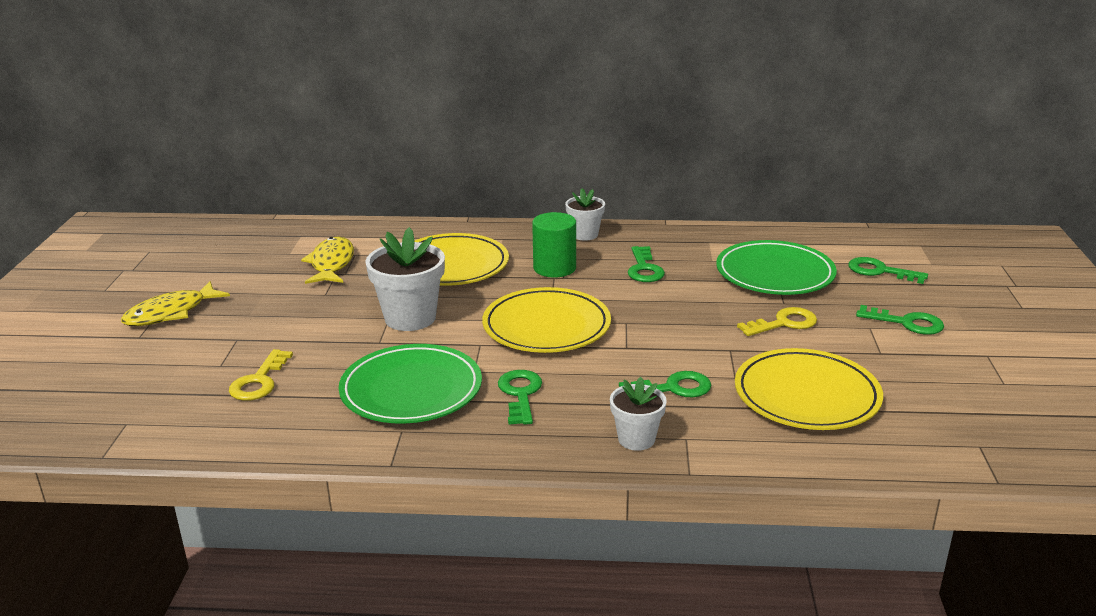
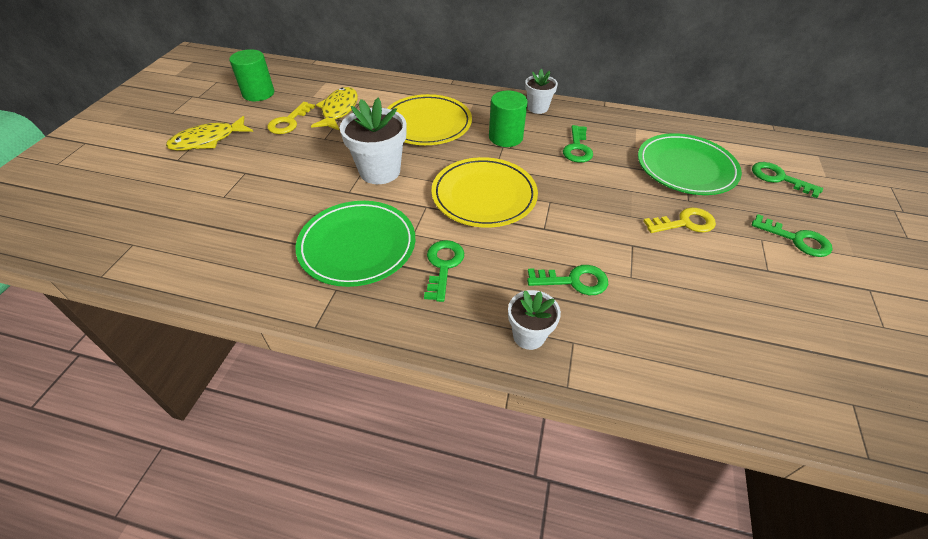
camera: 10 degrees right, 20 degrees up
yellow key [229,349,293,401] -> yellow key moved to [267,102,315,134]
yellow plate [735,348,883,430] -> none
none -> green cylinder [229,49,274,101]

